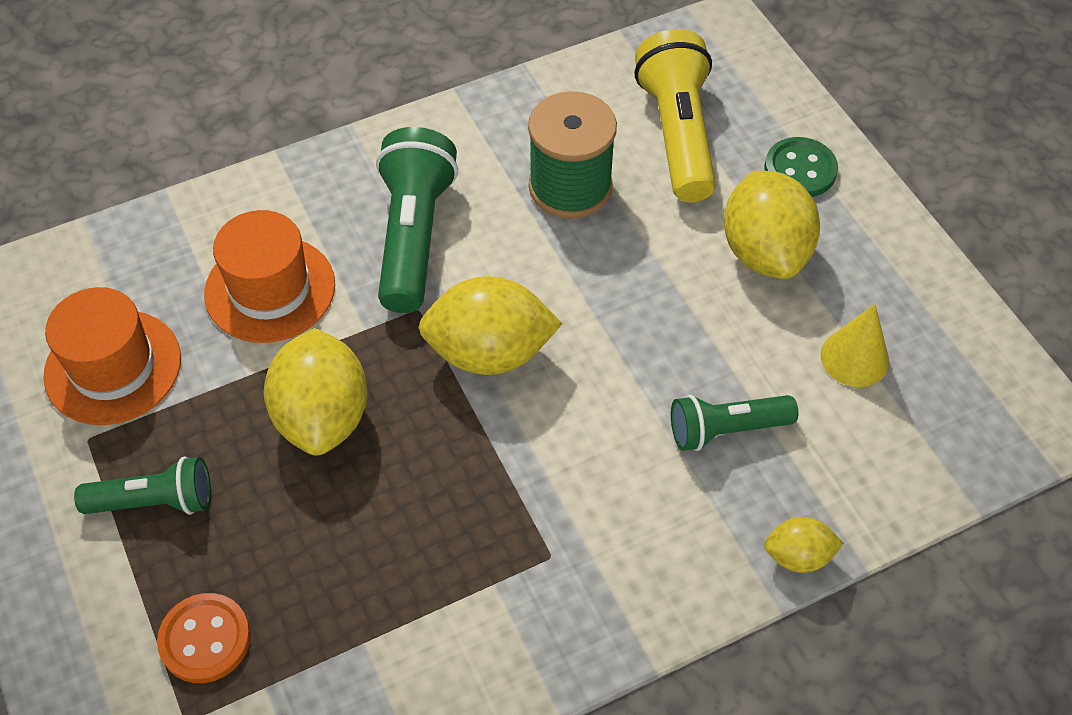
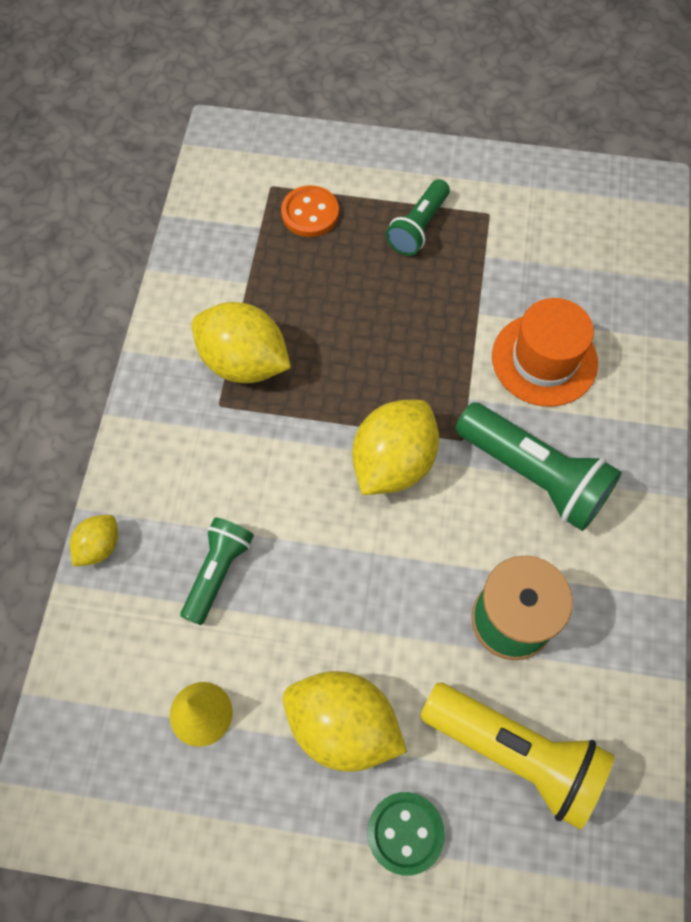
camera: 125 degrees right, 10 degrees up
orange hat [43,287,181,425] -> none
yellow lemon [264,328,368,455] -> yellow lemon moved to [192,302,291,383]

